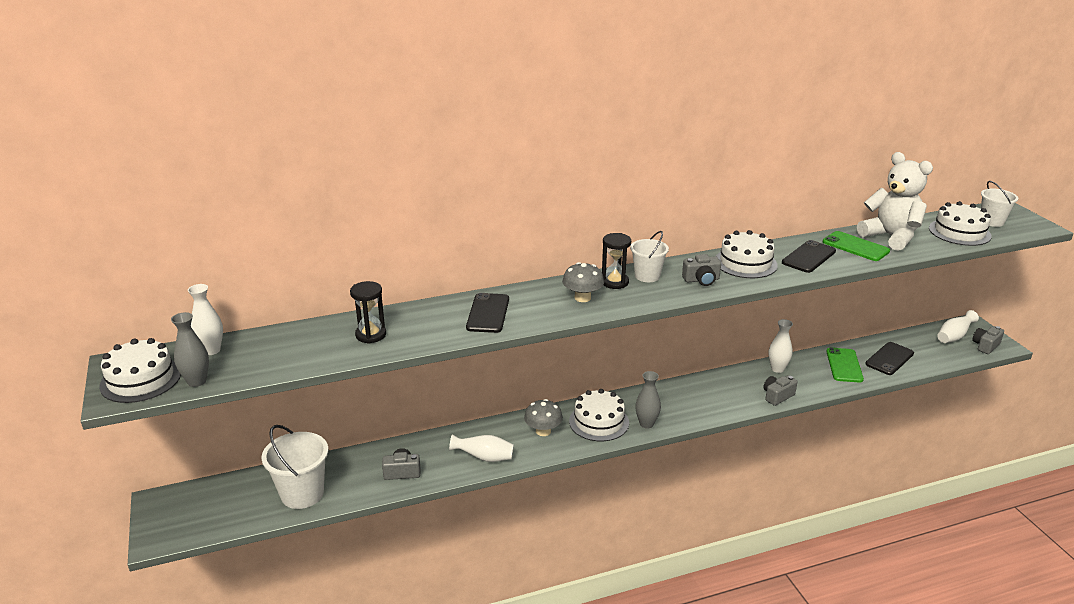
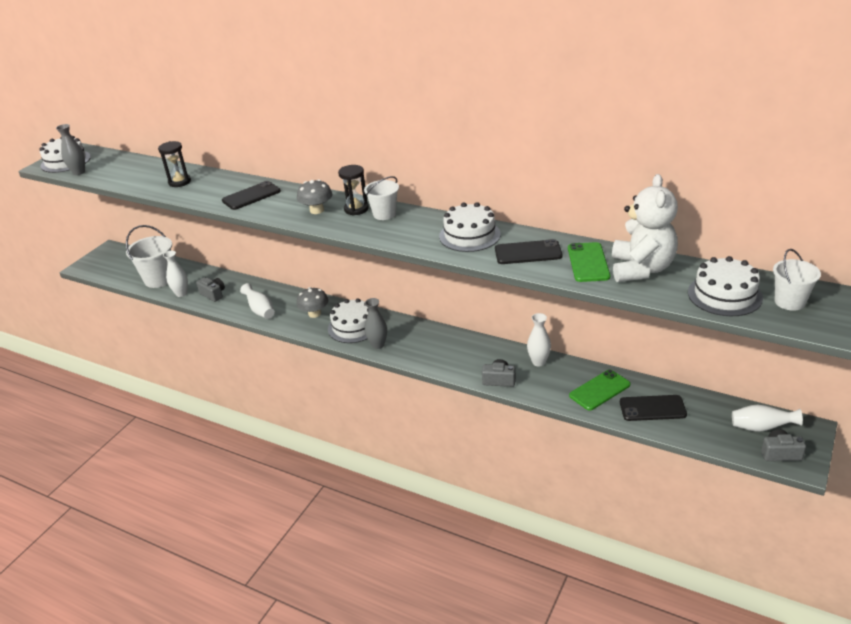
camera: 50 degrees right, 5 degrees up
white vase [188,284,223,355] -> white vase moved to [163,251,188,297]
grey camera [682,254,721,286] -> none

